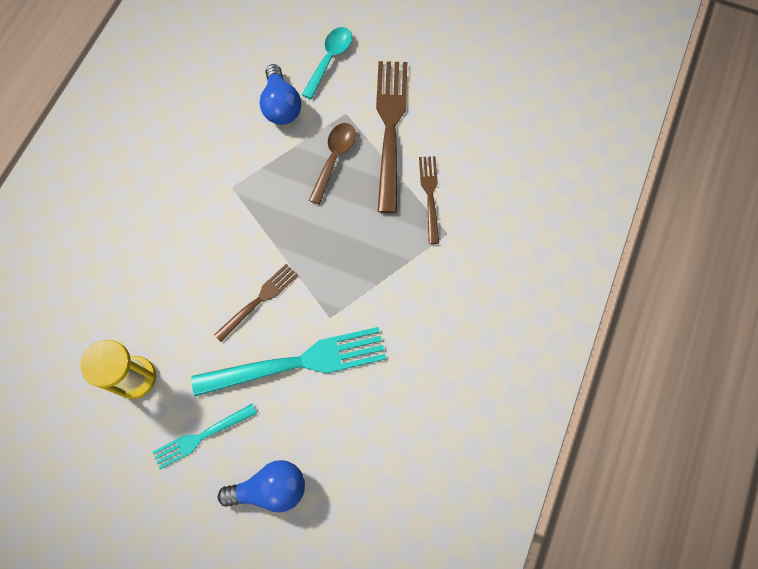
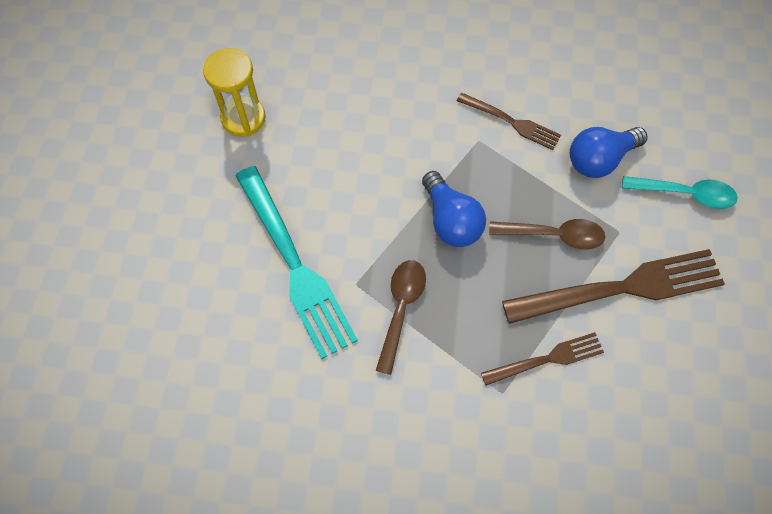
camera: 75 degrees right, 5 degrees down
turquoise fork [153,404,257,469] -> none
brown fork [214,264,298,342] -> brown fork moved to [457,93,561,150]
blue light bulb [218,460,305,513] -> blue light bulb moved to [422,171,486,247]
none -> brown spoon [376,260,426,375]

